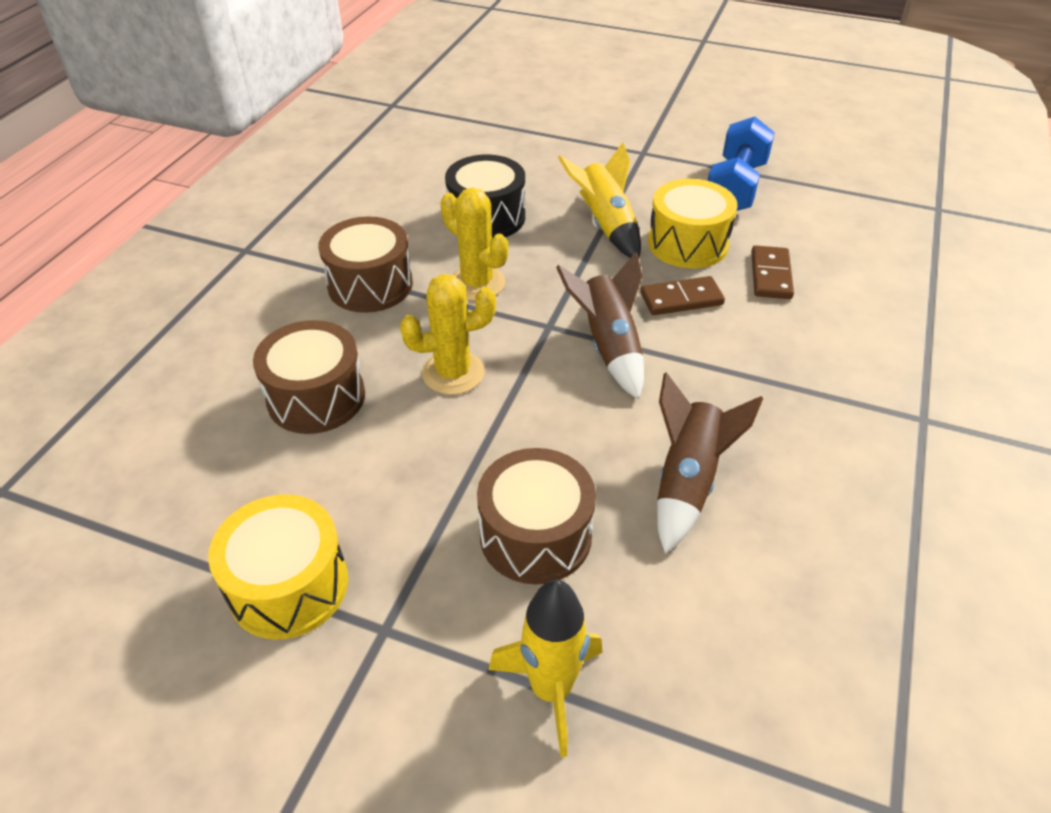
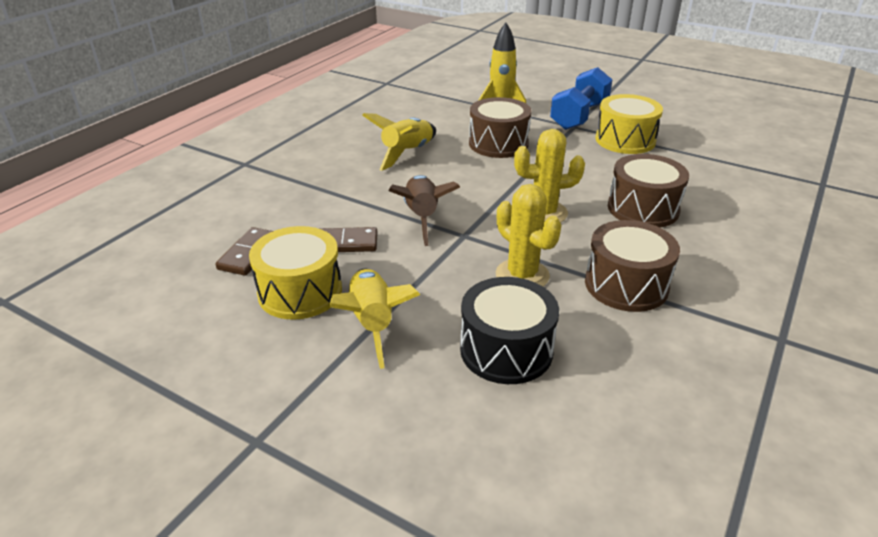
camera: 170 degrees left, 10 degrees down
brown rocket [657,372,763,554] -> yellow rocket [362,113,436,171]
blue dumbbell [708,117,775,211] -> blue dumbbell moved to [550,67,612,130]

